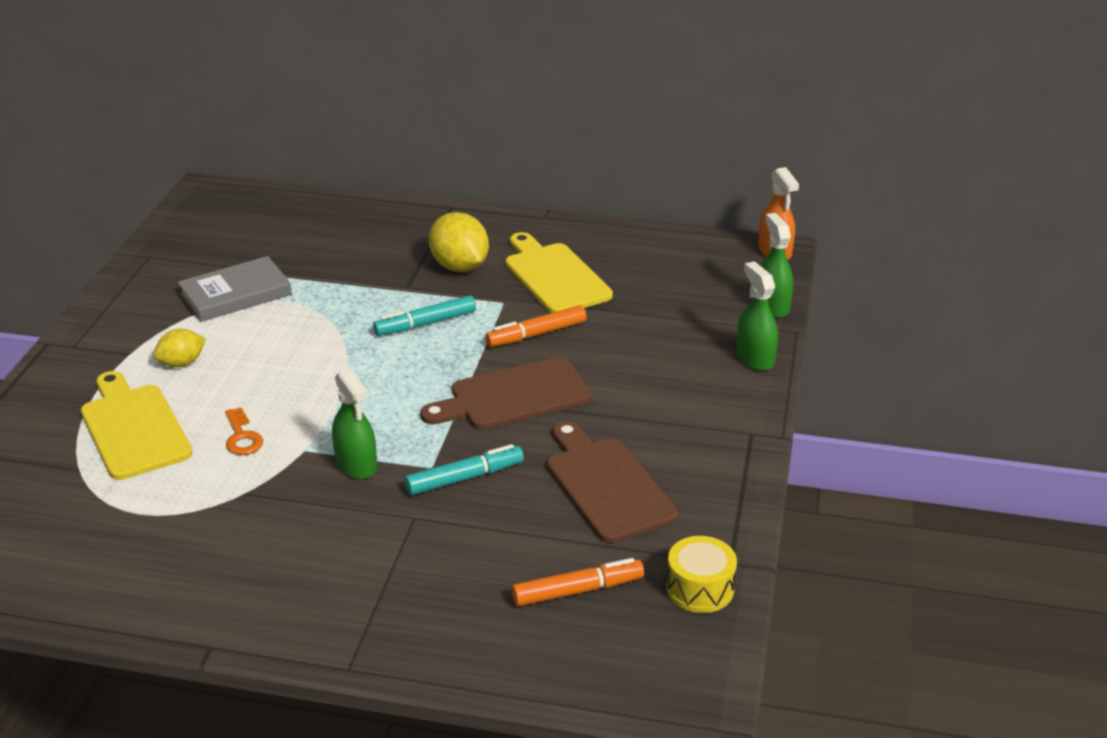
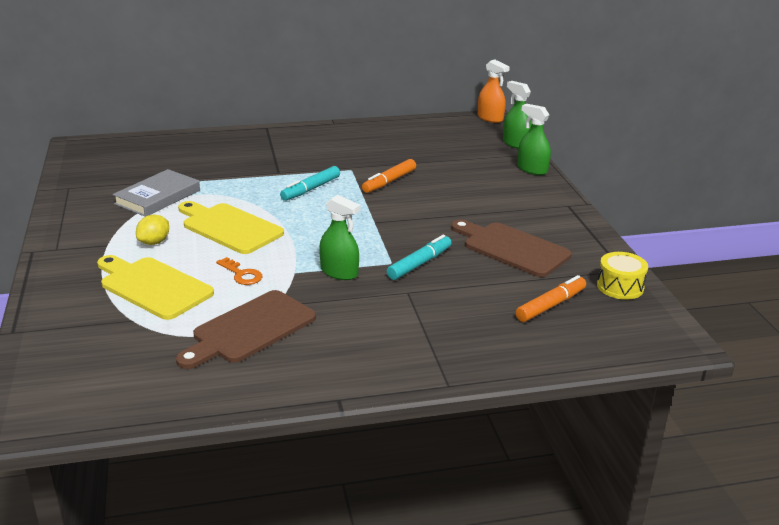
camera: 25 degrees left, 5 degrees down
brown cutting board [420,357,592,430] -> brown cutting board moved to [176,290,316,369]
yellow lemon [429,212,489,272] -> none
yellow cutting board [505,232,613,313] -> yellow cutting board moved to [178,201,284,254]

